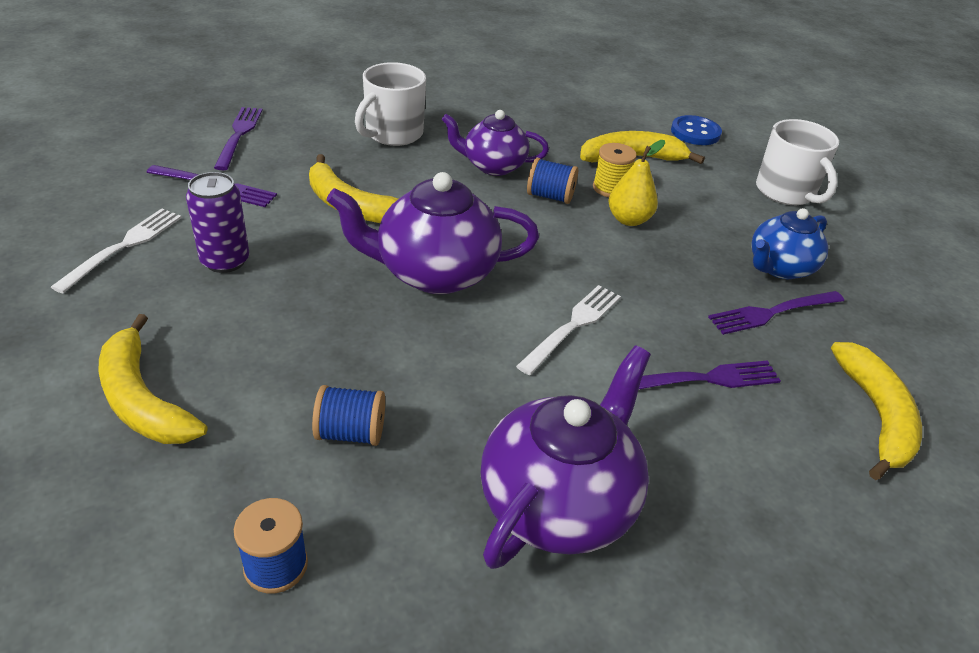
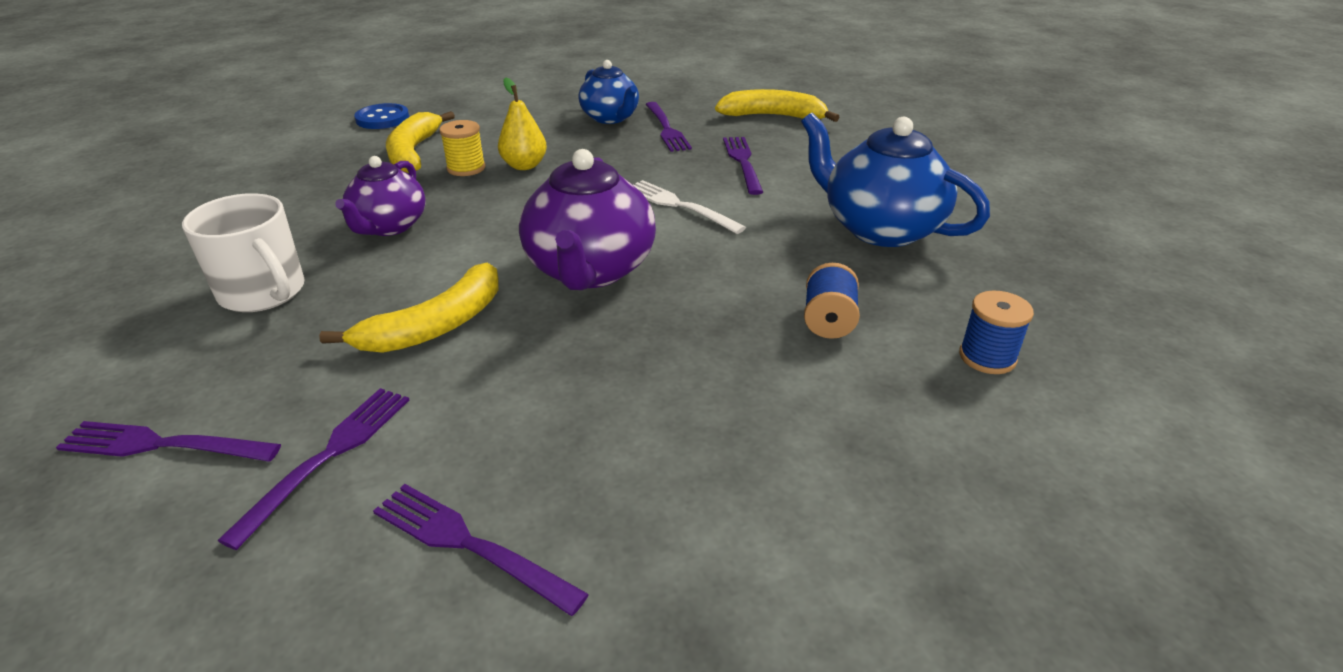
camera: 80 degrees left, 5 degrees down
white fork [51,208,182,293] -> purple fork [373,484,589,616]
yellow banana [98,314,207,444] -> none
purple can [186,172,249,273] -> none
purple teapot [481,345,651,569] -> blue teapot [801,113,990,247]
blue spool [527,158,578,204] -> none
white mug [756,119,839,205] -> none

